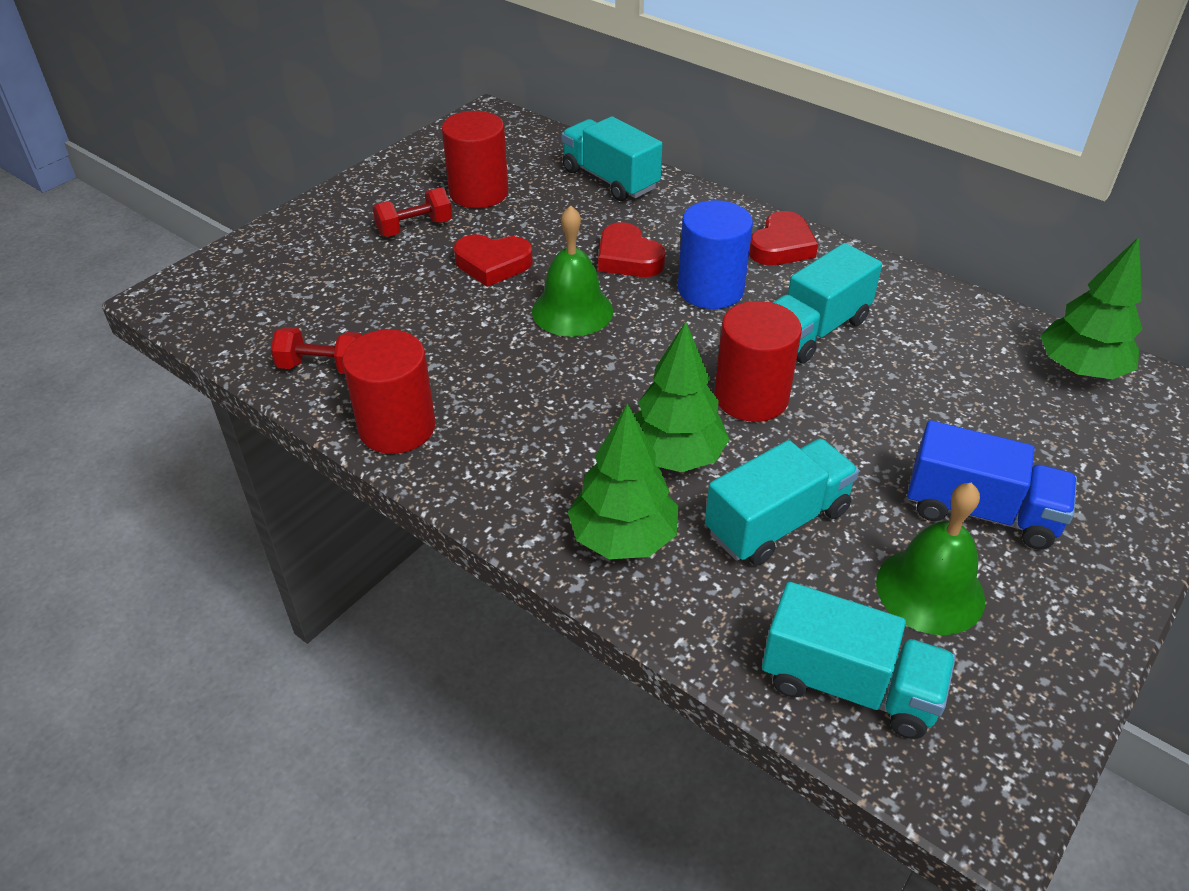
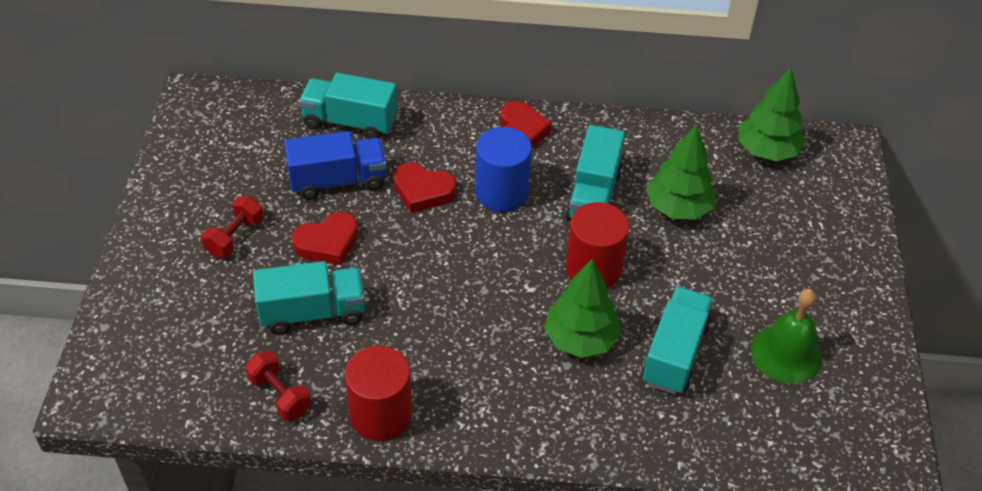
camera: 35 degrees left, 5 degrees up
red dumbbell [271,327,362,374] -> red dumbbell turned 75 degrees clockwise [245,351,312,421]
red cylinder [442,111,508,208] -> none
green bell [532,205,613,337] -> none
green tree [568,403,678,559] -> green tree moved to [646,124,716,220]
turquoise truck [762,582,956,739] -> turquoise truck moved to [253,261,365,335]
blue truck [907,420,1077,549] -> blue truck moved to [284,131,387,200]

